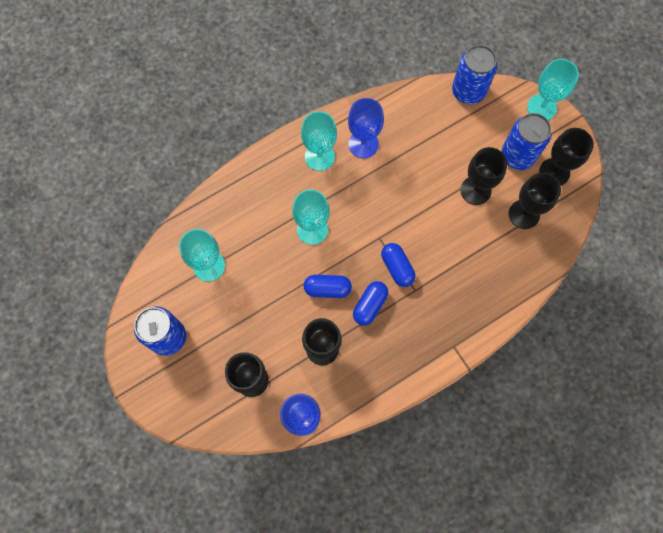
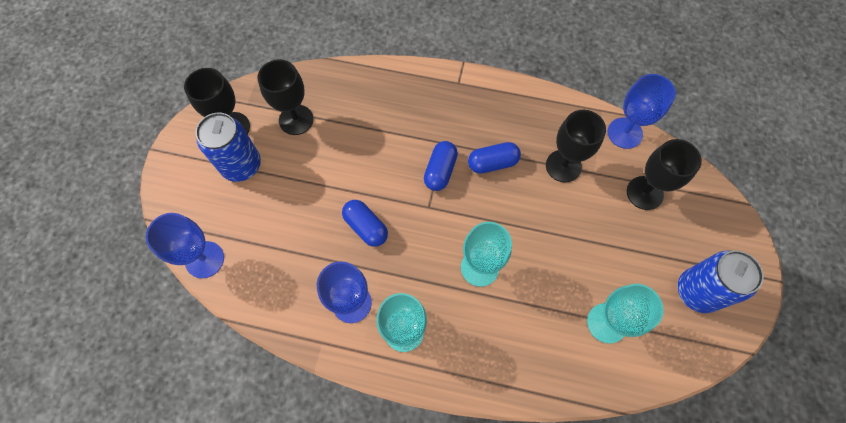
camera: 135 degrees left, 5 degrees down
blue capsule [304,275,352,298] -> blue capsule moved to [342,200,388,247]
blue can [452,45,497,104] -> blue goblet [146,213,224,278]
black goblet [461,147,507,205] -> none
turquoise goblet [527,59,579,120] -> none

